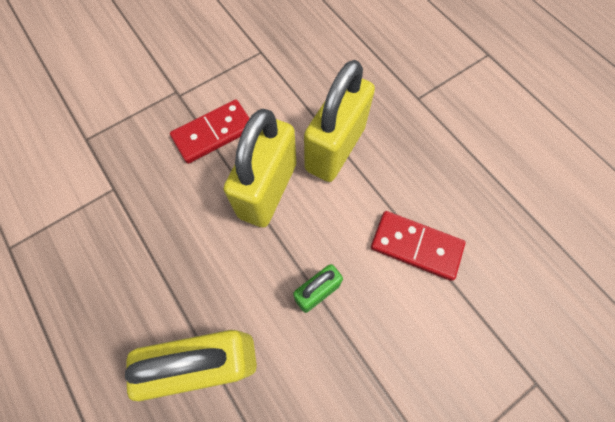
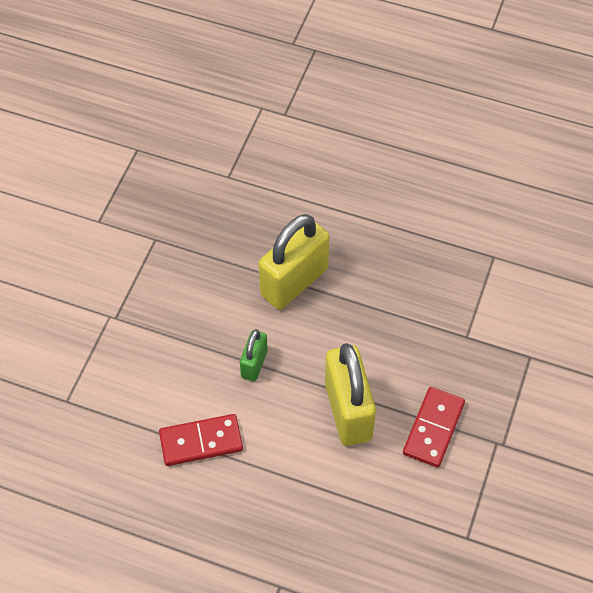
camera: 145 degrees right, 10 degrees down
yellow padlock [304,60,375,182] -> none

